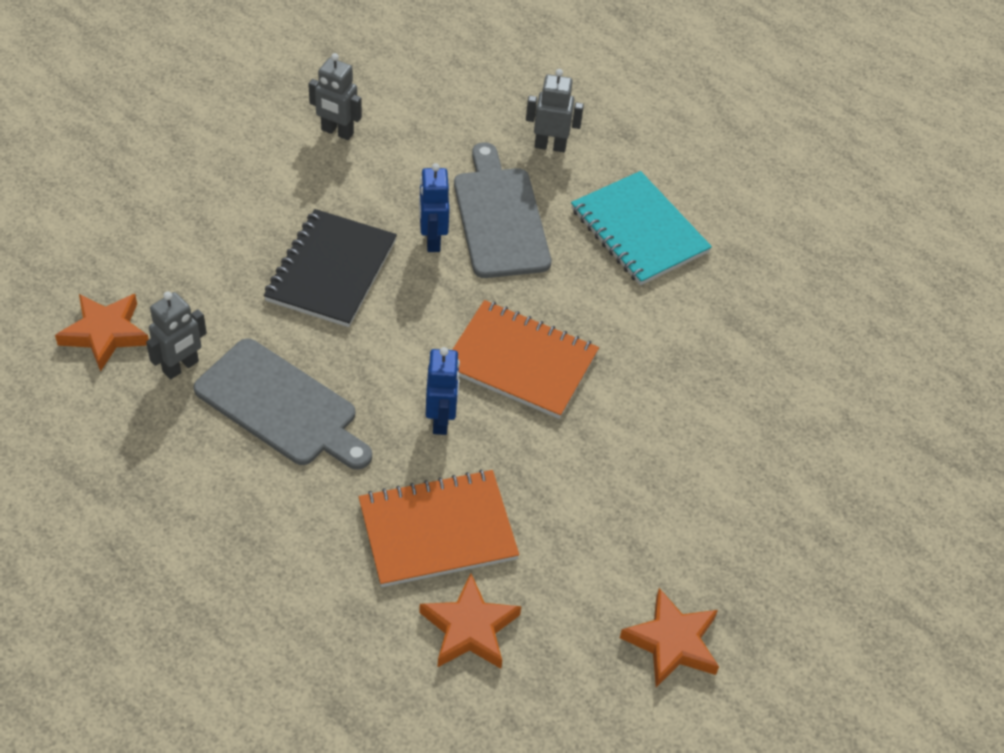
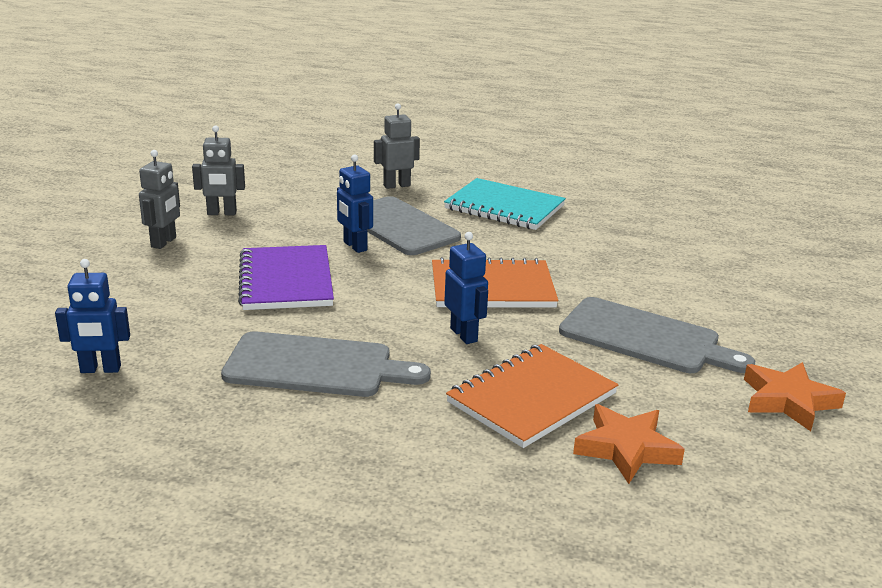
camera: 25 degrees left, 25 degrees down
orange star [55,294,149,372] -> blue robot [55,259,130,373]
grey robot [146,291,207,380] -> grey robot moved to [139,150,180,249]
black notebook [264,209,397,327] -> purple notebook [238,245,334,310]
none -> grey cutting board [559,297,755,373]

